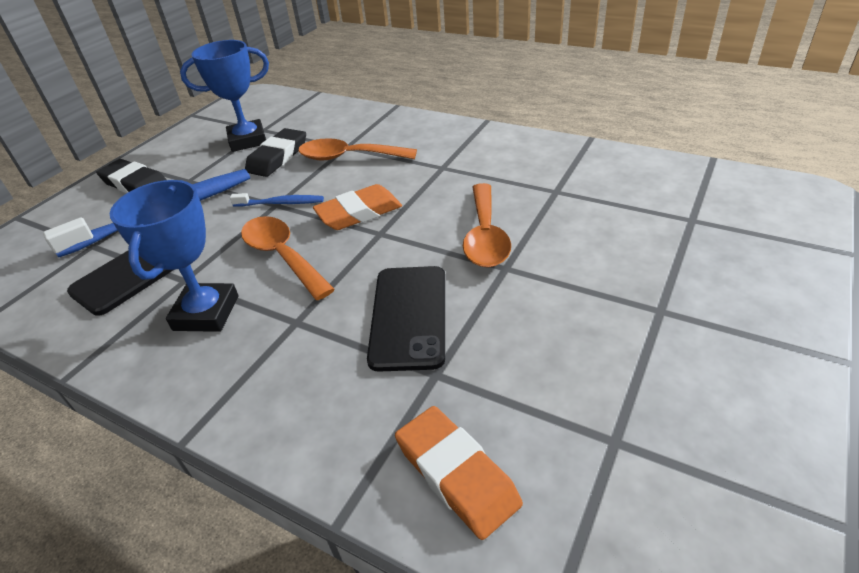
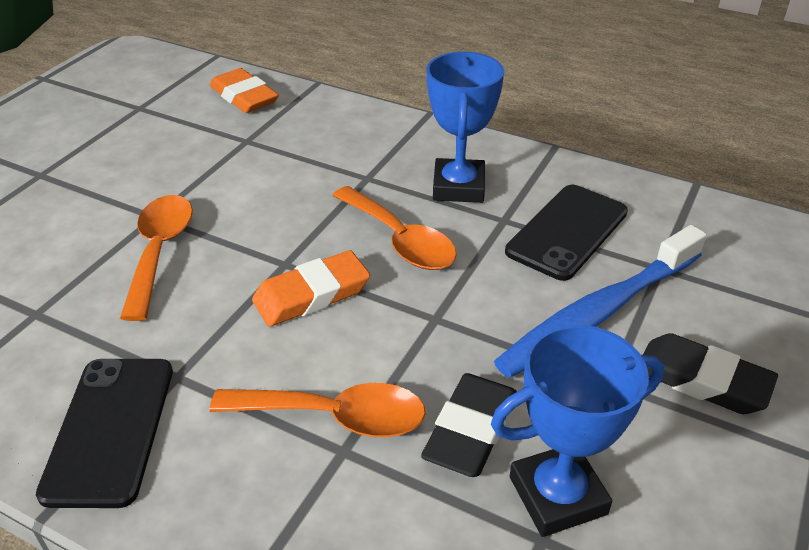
camera: 175 degrees right, 0 degrees up
blue toothbrush [230,193,324,207] -> none
black phone [367,266,445,372] -> black phone moved to [36,359,173,508]

